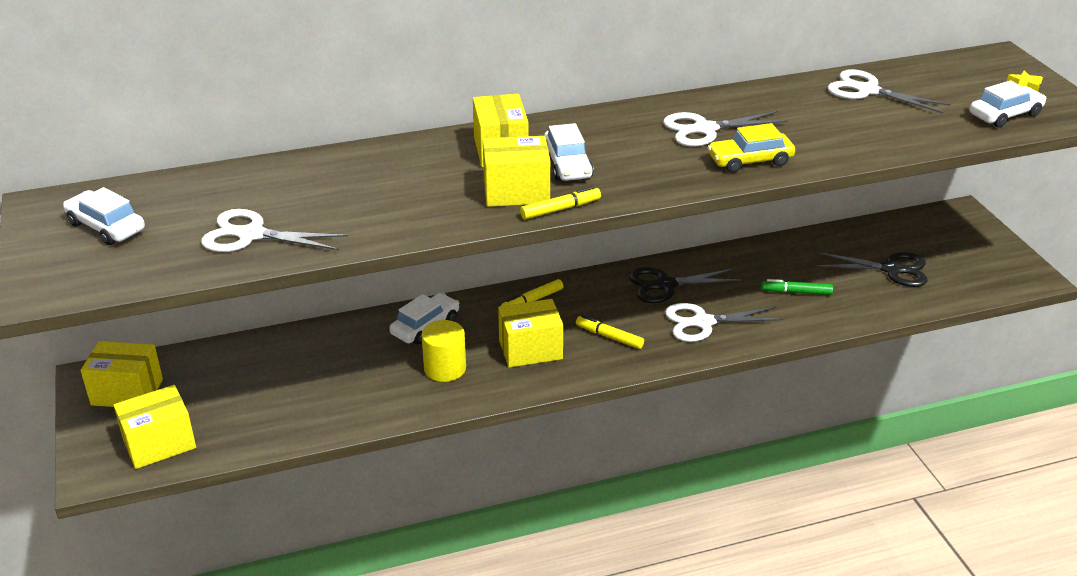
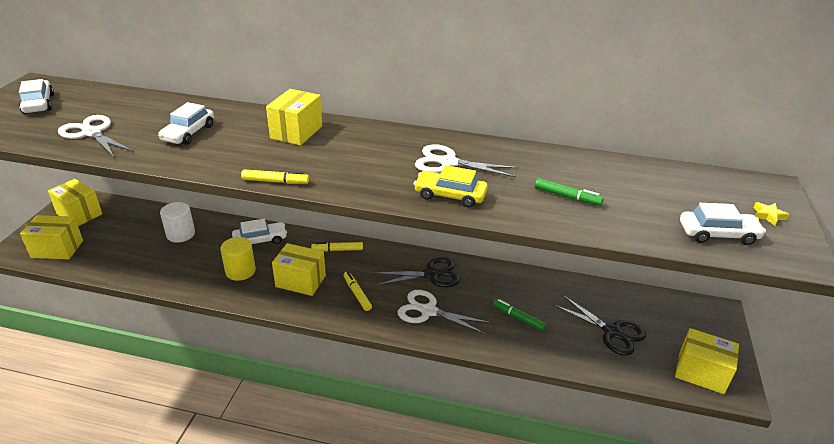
camera: 30 degrees right, 0 degrees up
yellow box [483,136,550,207] -> yellow box moved to [675,328,739,394]
white car [544,123,594,181] -> white car moved to [158,102,214,145]
black scissors [628,267,741,303] -> black scissors turned 150 degrees clockwise [374,257,460,287]
white scissors [828,69,951,113] -> none
none -> white cylinder [160,202,195,243]
none -> green marker [535,178,604,206]

